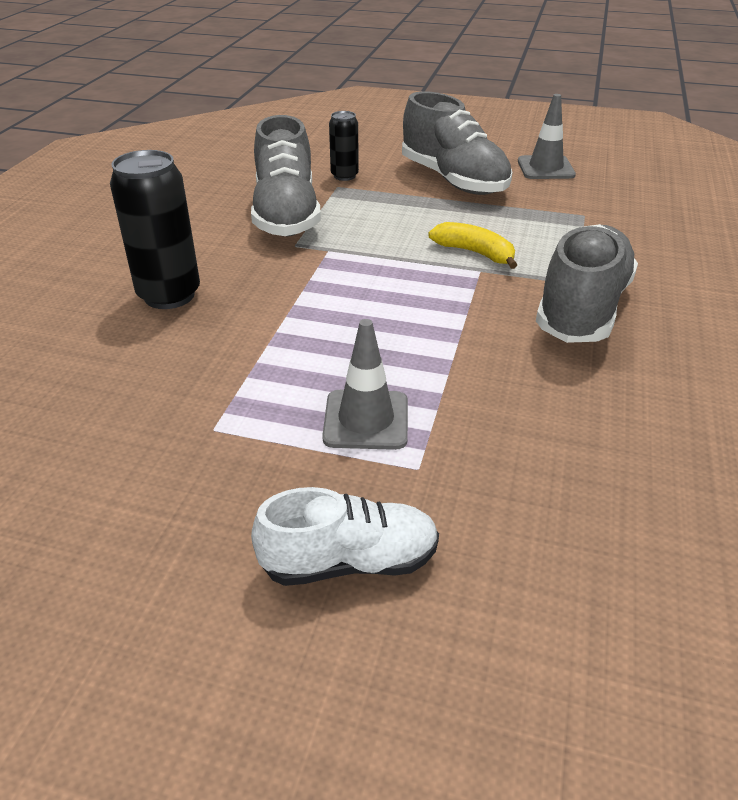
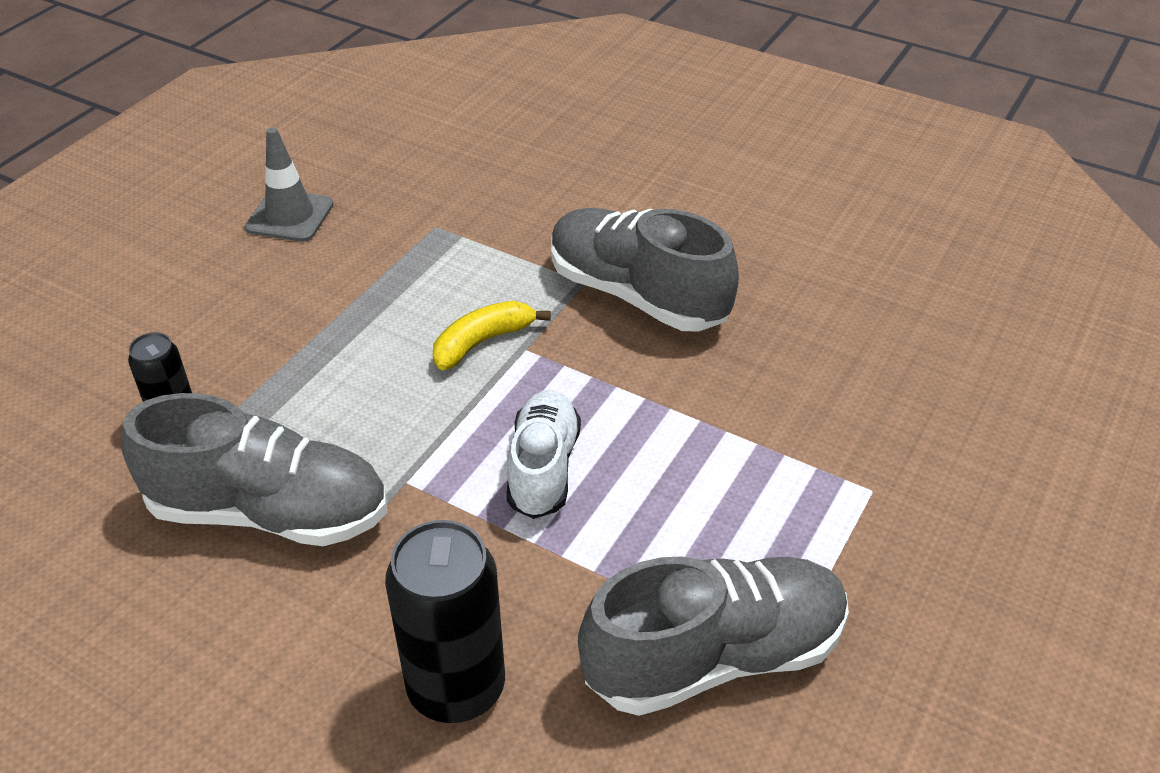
camera: 75 degrees left, 5 degrees up
white shoe [251,487,439,586] -> white shoe moved to [506,390,581,519]
grey traffic cone [322,319,408,450] -> none
grey shoe [402,91,512,195] -> grey shoe moved to [578,556,849,716]

